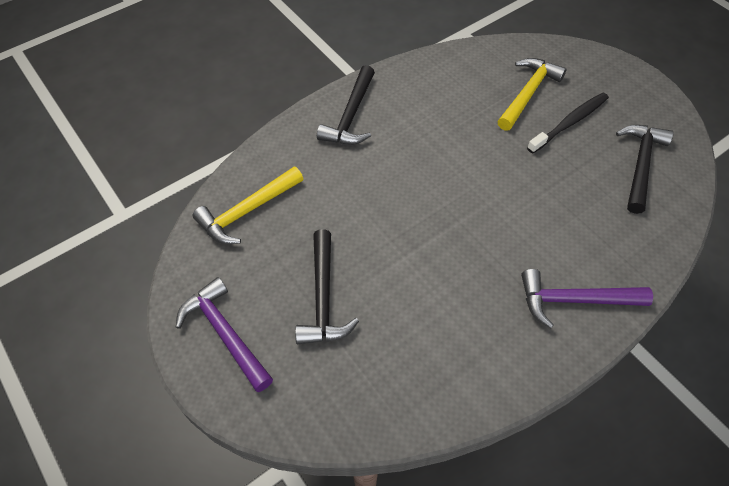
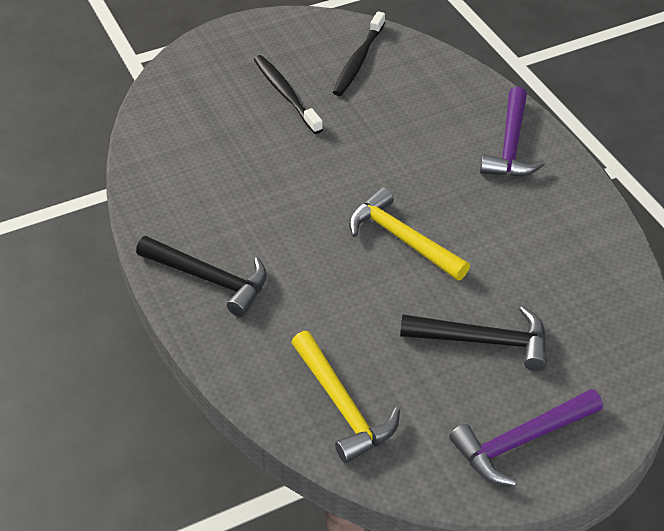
camera: 80 degrees left, 10 degrees down
yellow hammer [497,58,567,131] -> yellow hammer moved to [349,187,470,281]
black hammer [616,125,674,214] -> black toothbrush [333,11,385,96]

